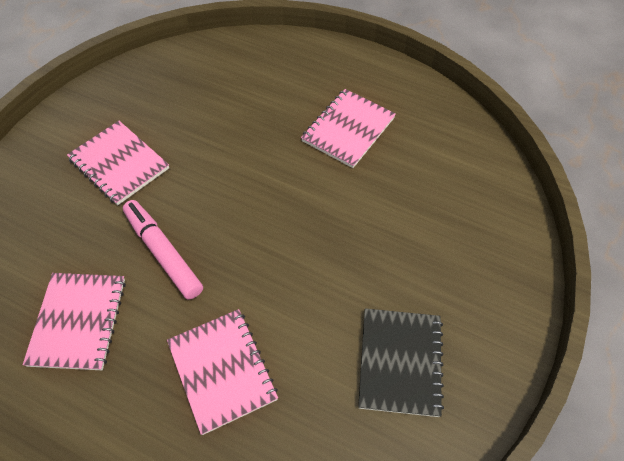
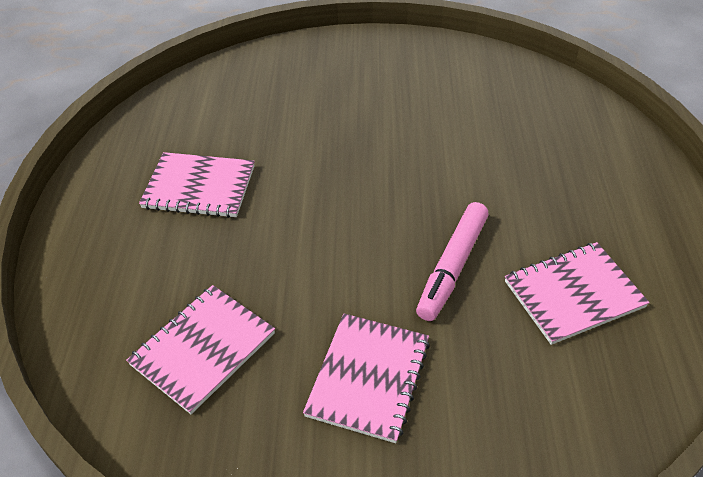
camera: 115 degrees left, 10 degrees down
pink notebook [167,309,278,435] -> pink notebook moved to [126,285,275,414]
black notebook [358,308,444,417] -> none

